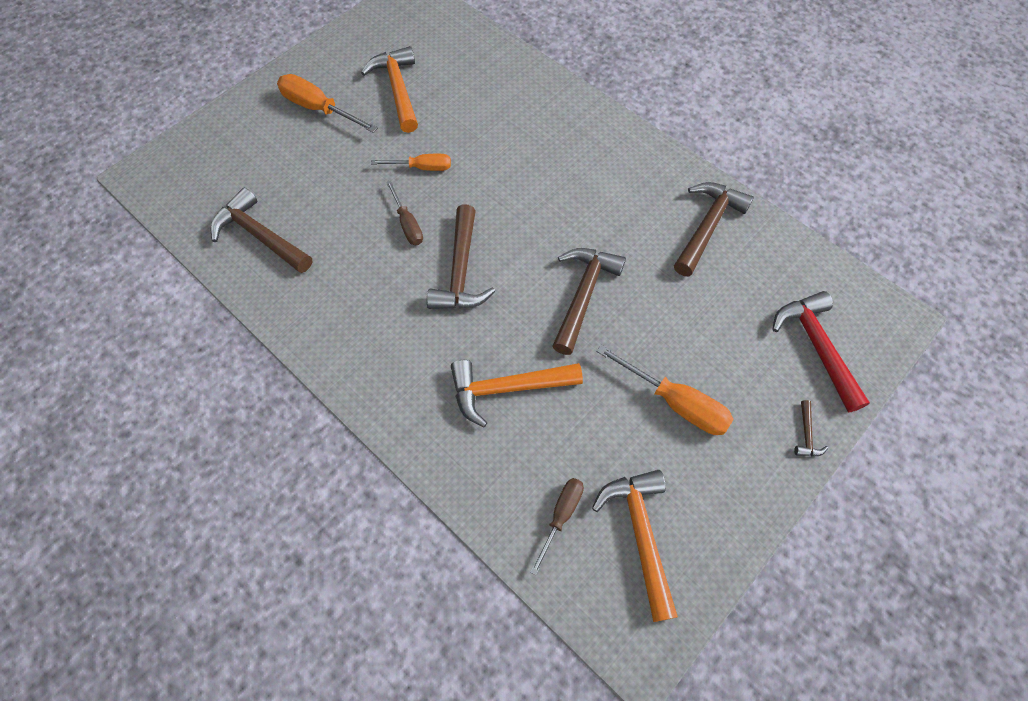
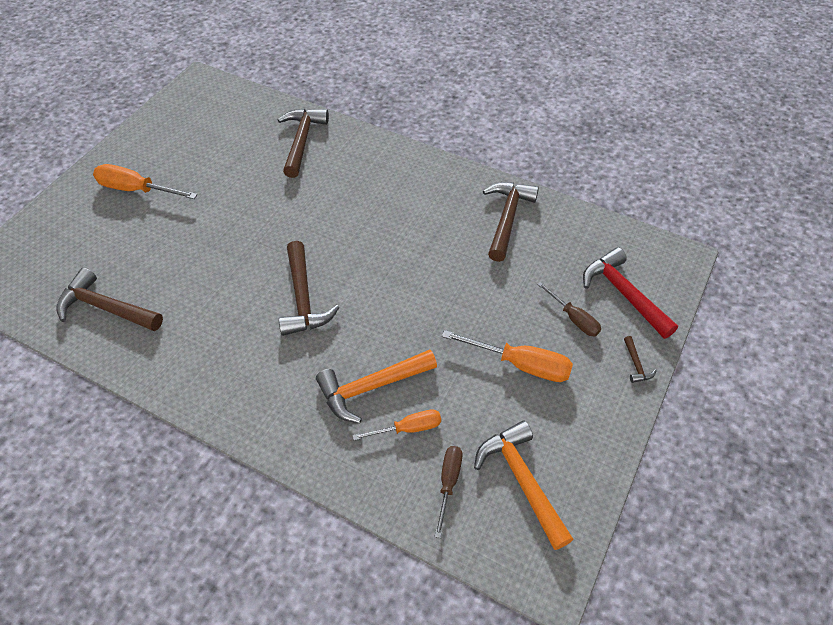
camera: 15 degrees left, 10 degrees down
orange hammer [361,46,418,133] -> none
orange screwdriver [371,154,451,171] -> orange screwdriver moved to [352,409,441,440]
brown screwdriver [386,180,423,245] -> brown screwdriver moved to [537,282,601,336]
brown hammer [553,248,626,355] -> brown hammer moved to [278,108,329,178]

